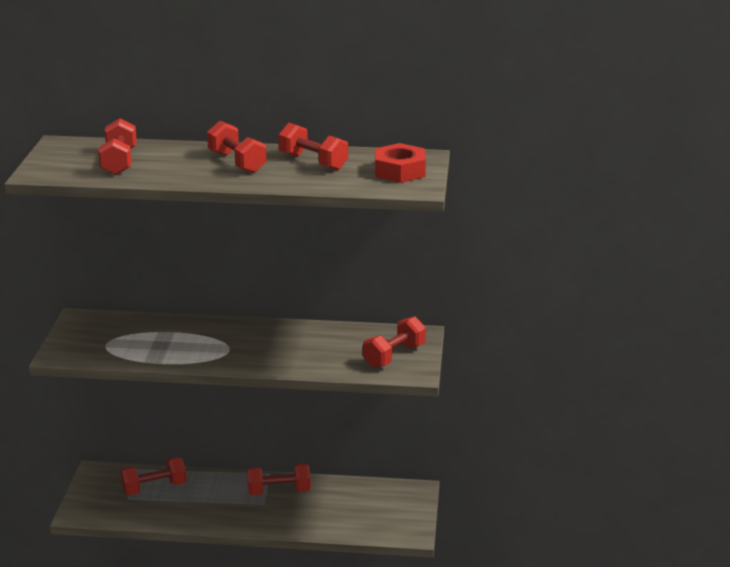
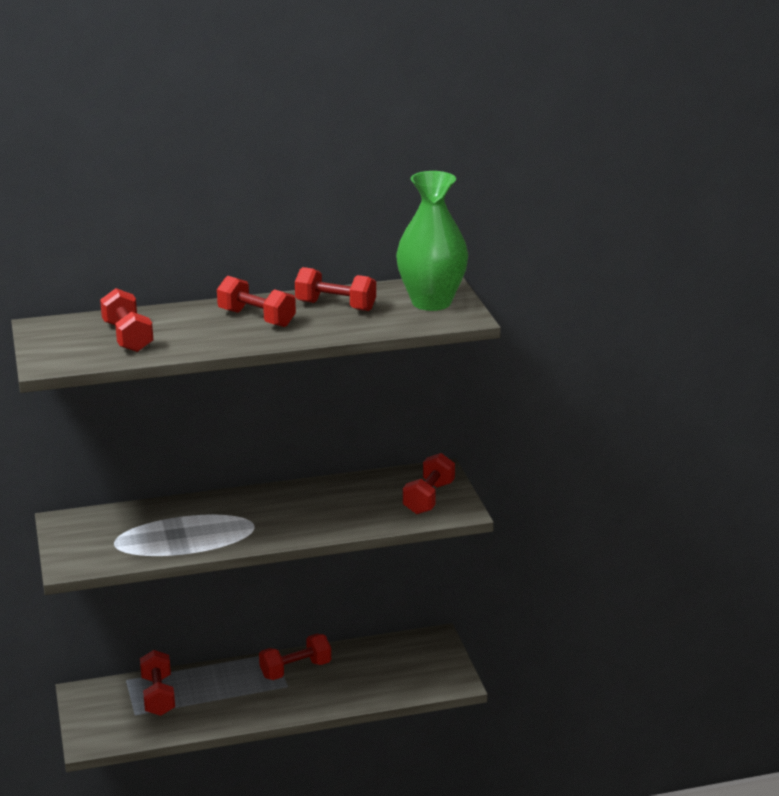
camera: 20 degrees left, 0 degrees up
red dumbbell [120,457,187,496] -> red dumbbell turned 60 degrees counterclockwise [140,650,175,716]
red nut [375,143,426,183] -> green vase [396,171,468,311]

